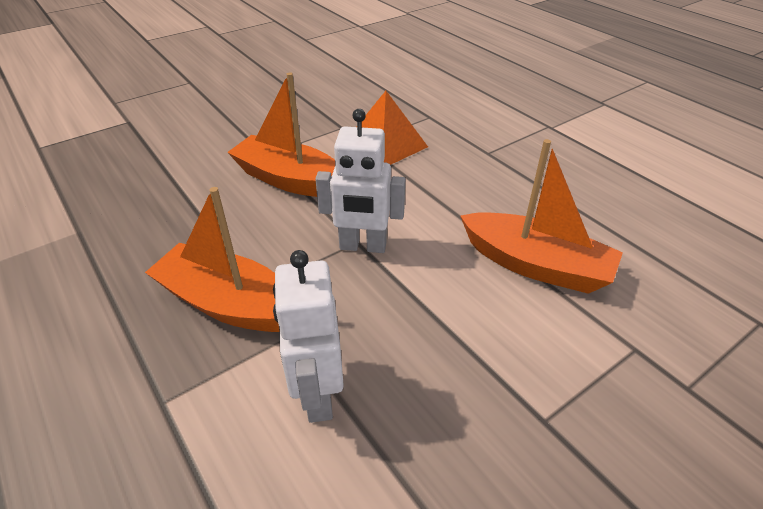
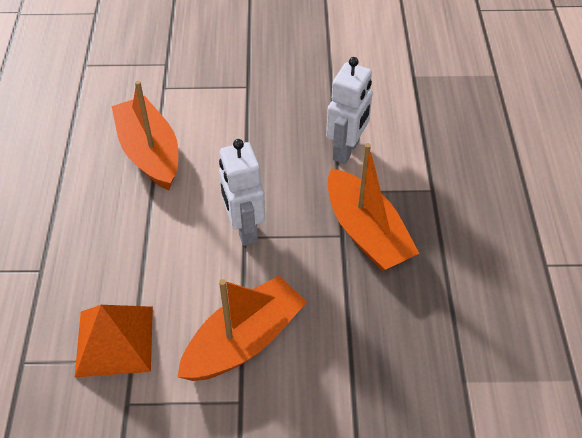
camera: 145 degrees left, 10 degrees up
orange boat [227,73,335,197] -> orange boat turned 105 degrees counterclockwise [177,276,307,381]
white robot [315,109,405,253] -> white robot turned 150 degrees counterclockwise [219,139,265,246]

